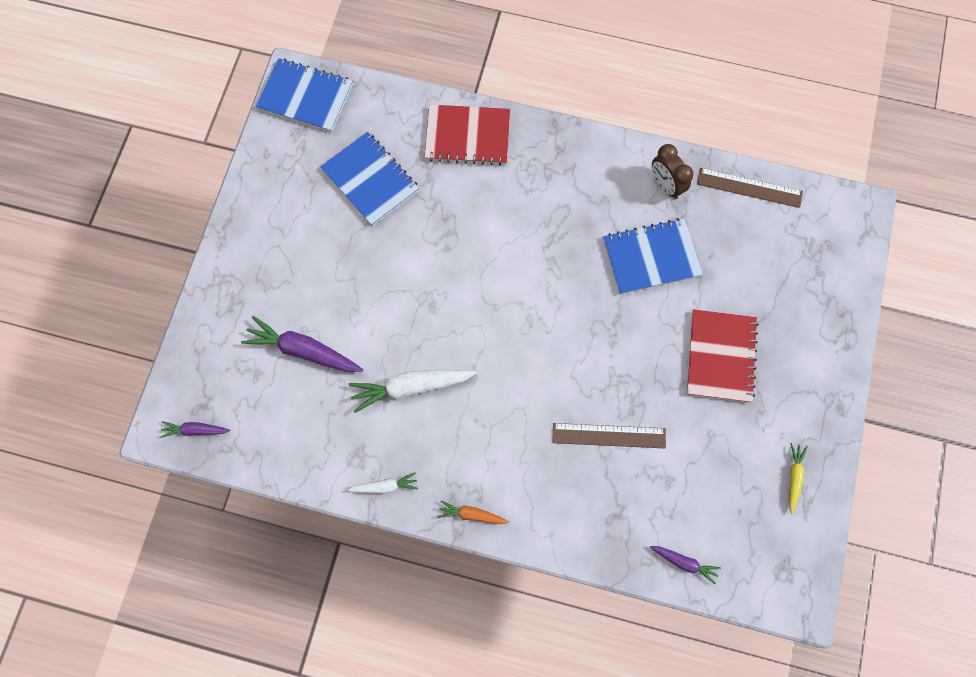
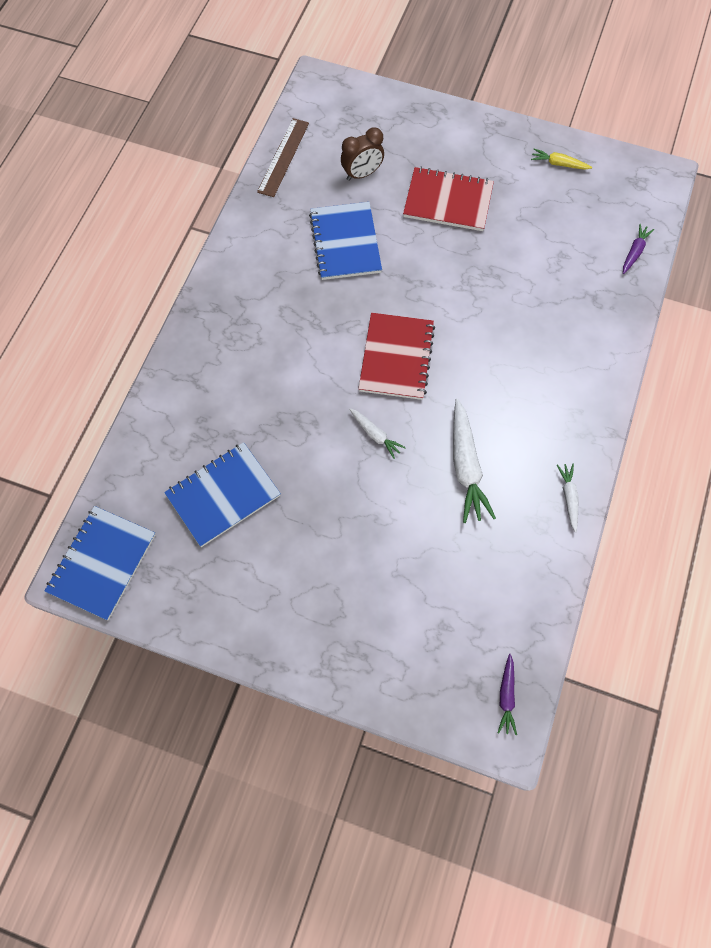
camera: 85 degrees left, 5 degrees down
purple carrot [241,316,363,372] -> none
red notebook [424,105,510,165] -> red notebook moved to [358,313,435,400]
orange carrot [438,500,509,524] -> none
brown ruler [552,423,666,448] -> none
brown clock [652,144,693,199] -> brown clock moved to [341,127,384,181]
none -> white carrot [349,408,406,459]

